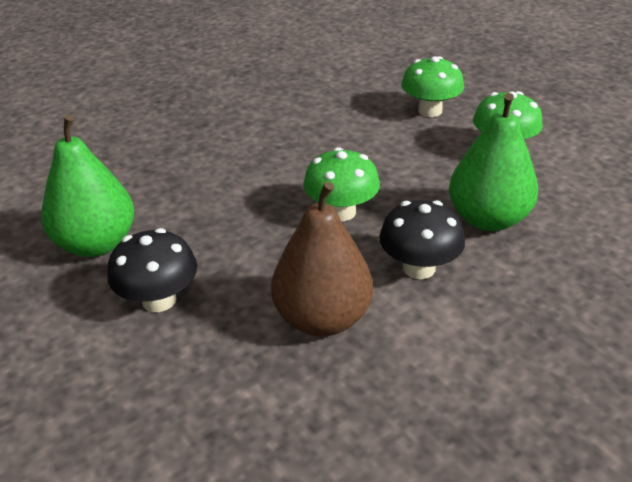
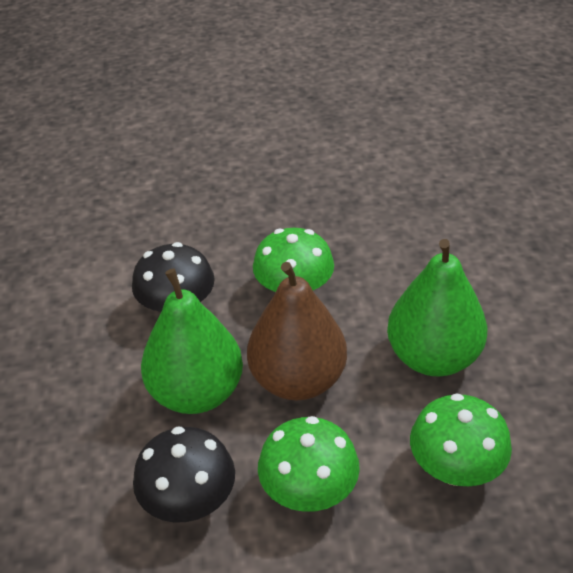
camera: 120 degrees right, 5 degrees up
green pear [41,115,134,257] -> green pear moved to [387,239,487,376]
black mushroom [107,228,197,312] -> black mushroom moved to [133,426,235,522]
brown pear [271,182,373,336] -> brown pear moved to [247,262,347,400]

